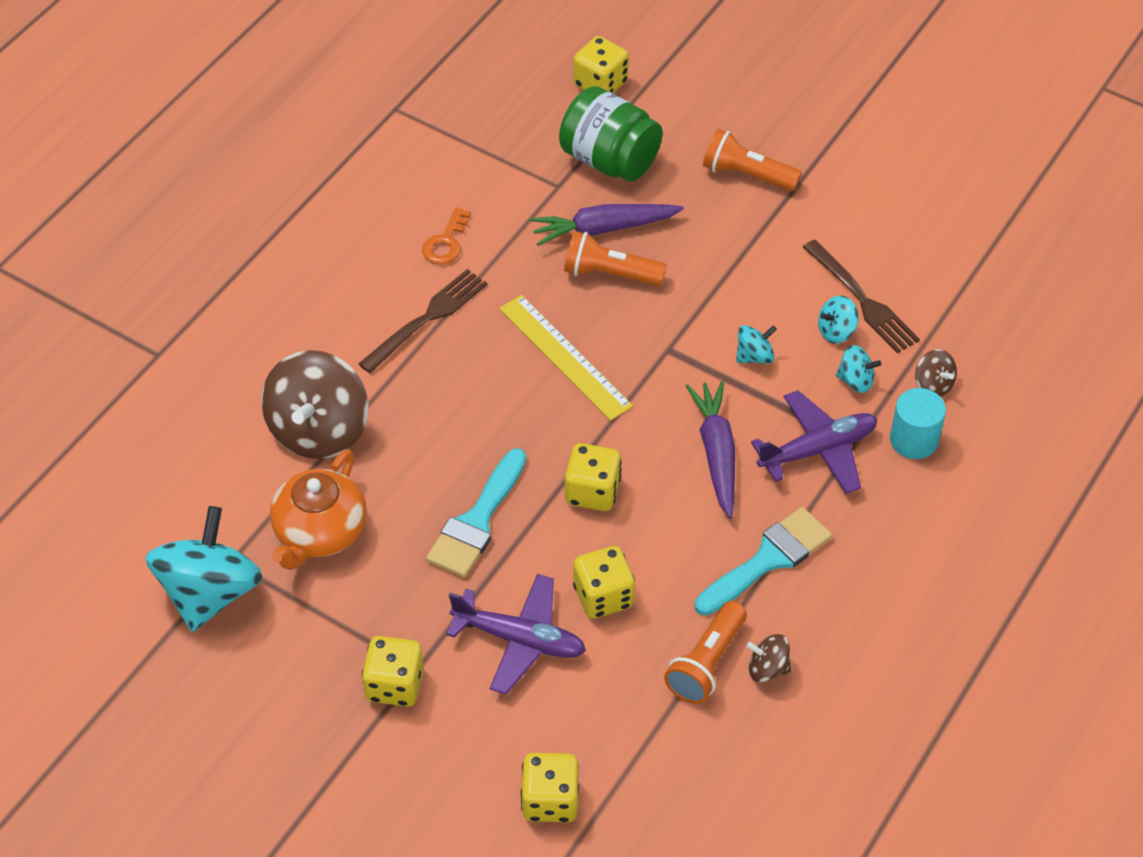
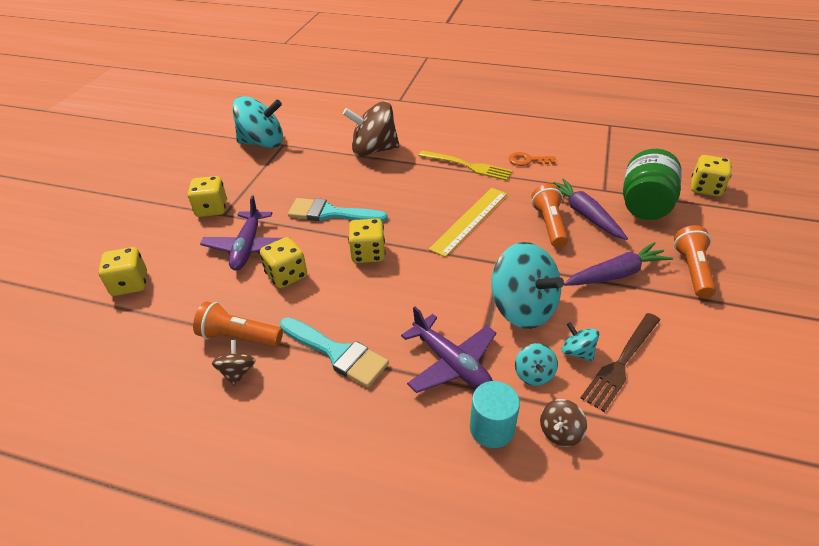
camera: 75 degrees right, 10 degrees down
orange teapot [270,449,367,570] -> none
brown fork [358,269,488,373] -> yellow fork [418,150,513,181]
purple carrot [686,381,735,519] -> purple carrot moved to [564,242,673,286]
turquoise spinning top [736,325,777,364] -> turquoise spinning top [491,242,564,329], size x2.20

